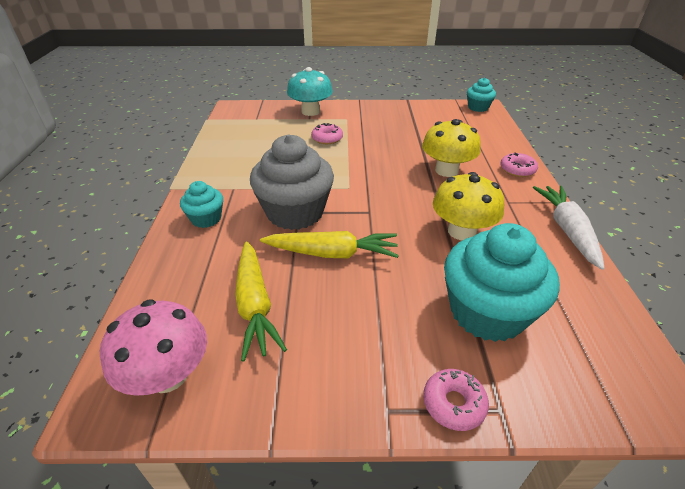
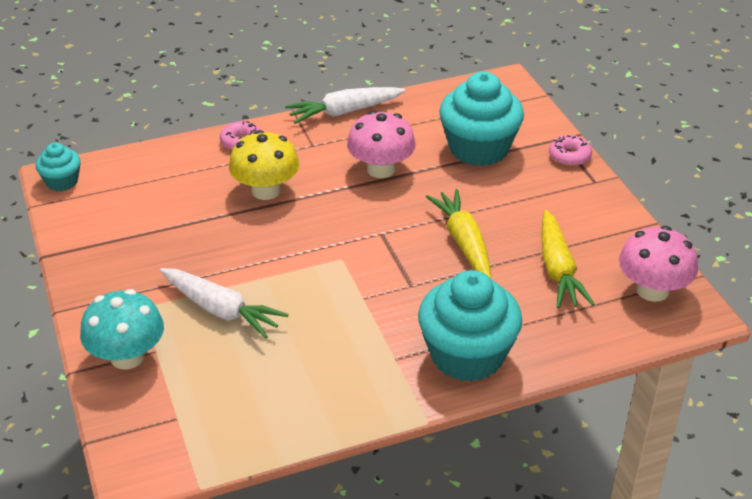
camera: 110 degrees left, 0 degrees up
turquoise cupcake [180,181,223,228] -> turquoise cupcake [418,270,522,382], size x1.96
yellow carrot [235,241,287,361] -> yellow carrot turned 120 degrees clockwise [541,210,595,308]
grey cupcake [250,135,334,230] -> none
pink donut [311,123,343,144] -> white carrot [160,268,289,338]
yellow mushroom [433,172,504,240] -> pink mushroom [347,110,416,178]

